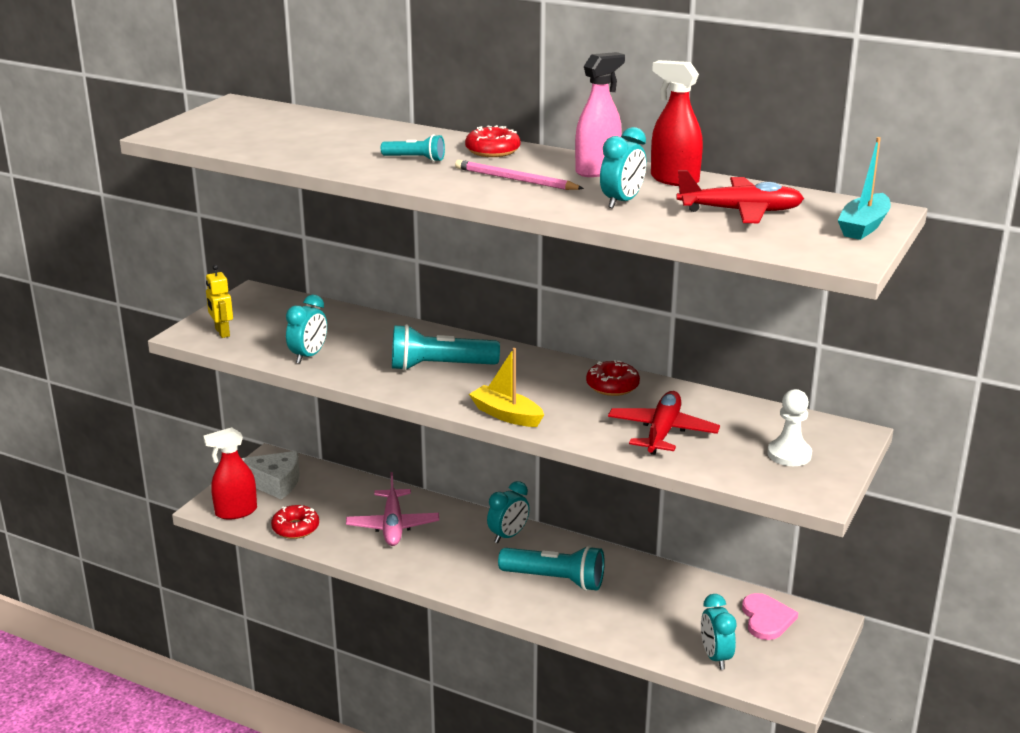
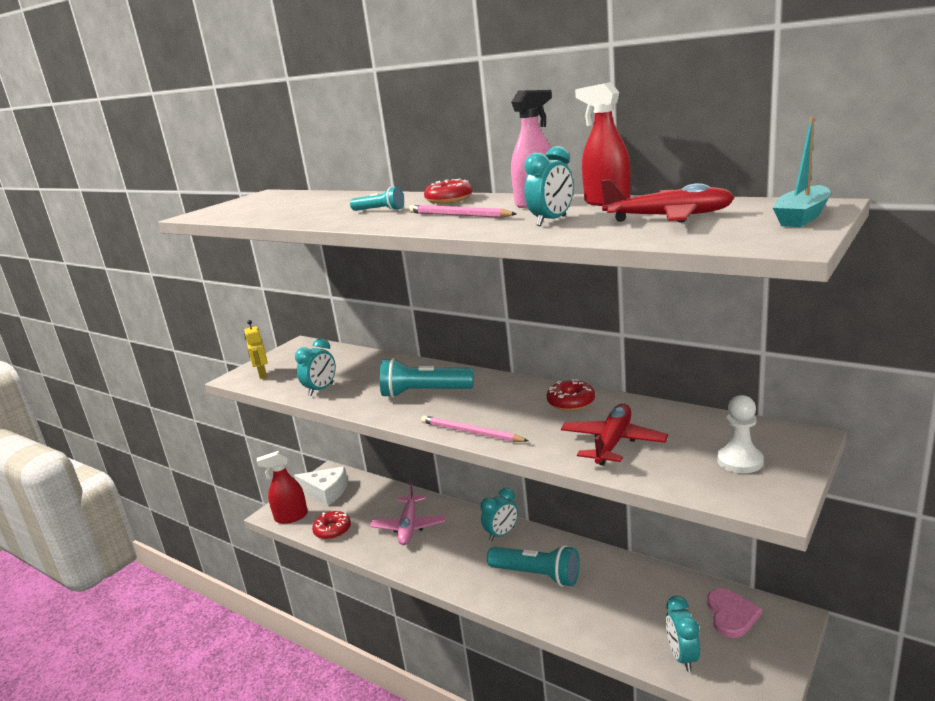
camera: 10 degrees right, 5 degrees down
yellow boat [469,348,544,427] -> pink pencil [421,415,529,442]

